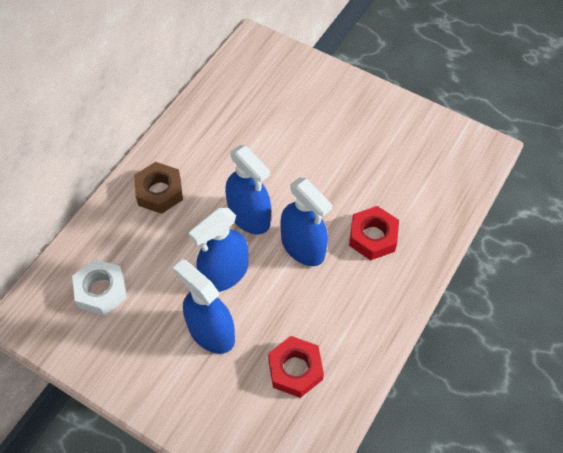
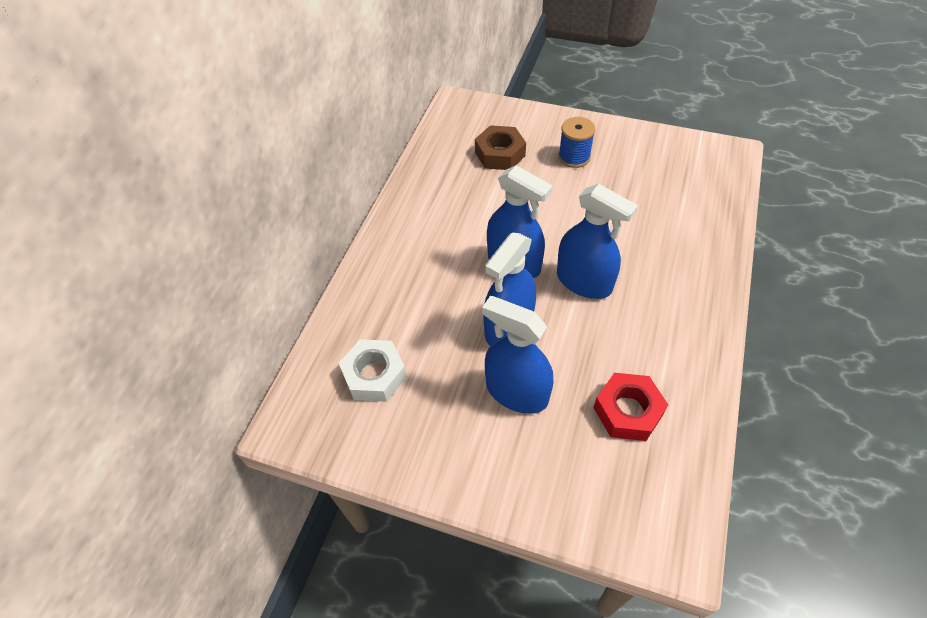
camera: 10 degrees left, 5 degrees down
brown nut [134,162,183,214] -> brown nut moved to [475,125,526,170]
red nut [349,206,399,260] -> none
none -> blue spool [558,117,595,168]

